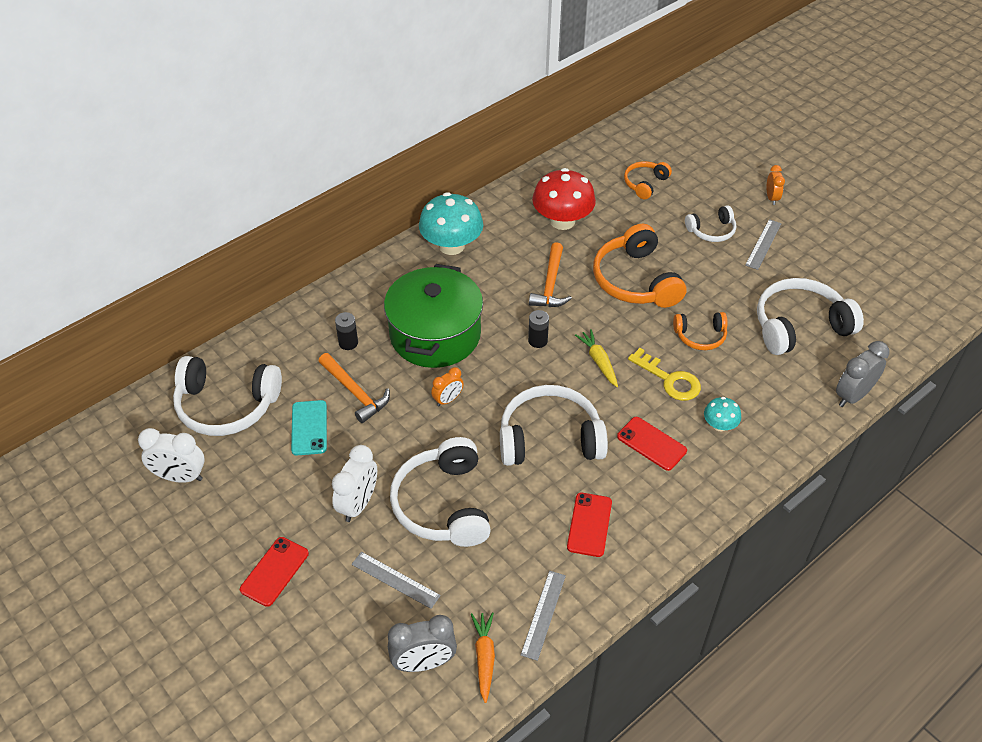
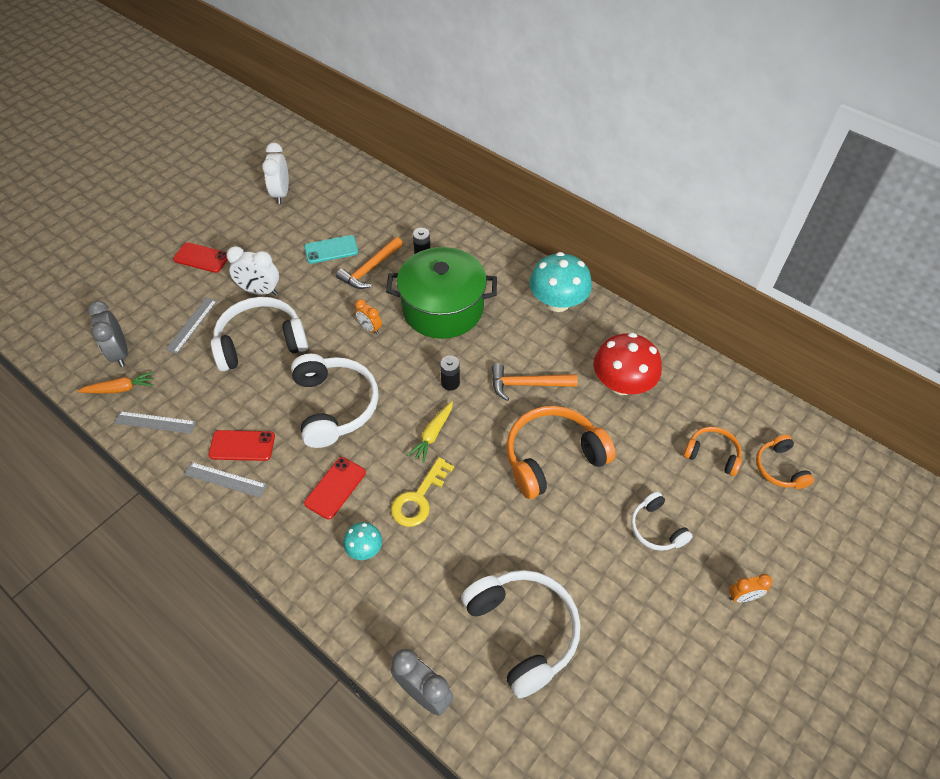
camera: 80 degrees right, 5 degrees up
white headphones [173,356,282,436] -> none
yellow carrot [575,329,618,387] -> yellow carrot turned 150 degrees clockwise [407,401,453,463]
orange headphones [673,312,728,350] -> orange headphones moved to [756,435,814,489]
grey ruler [745,219,782,270] -> grey ruler moved to [184,462,267,497]

